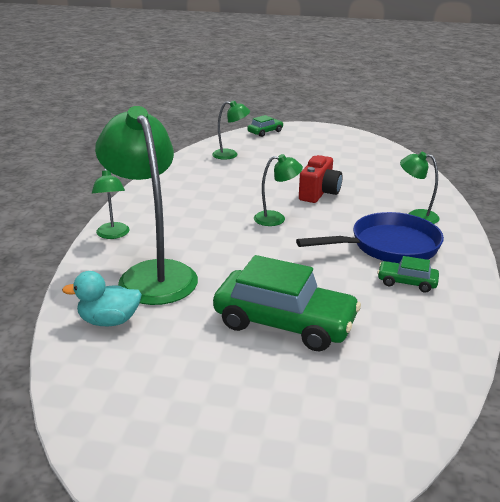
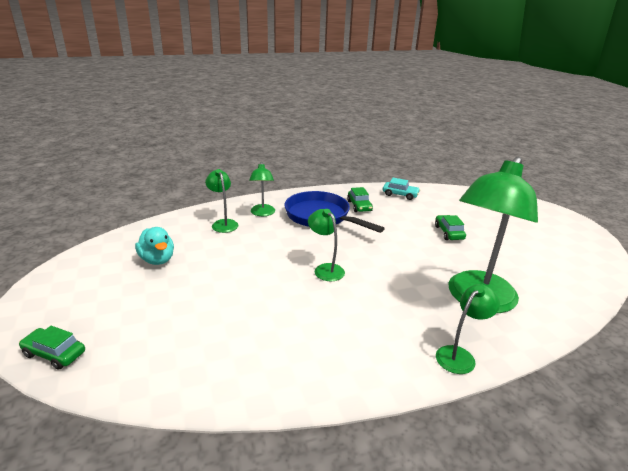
camera: 120 degrees left, 0 degrees up
turquoise duck [62,271,142,326] -> turquoise duck moved to [135,227,174,265]
green lamp [212,100,250,160] -> green lamp moved to [205,169,238,233]
green car [213,255,361,351] -> green car [435,215,466,240], size x0.47
red camera [299,155,343,203] -> none
none -> turquoise car [383,178,420,200]

